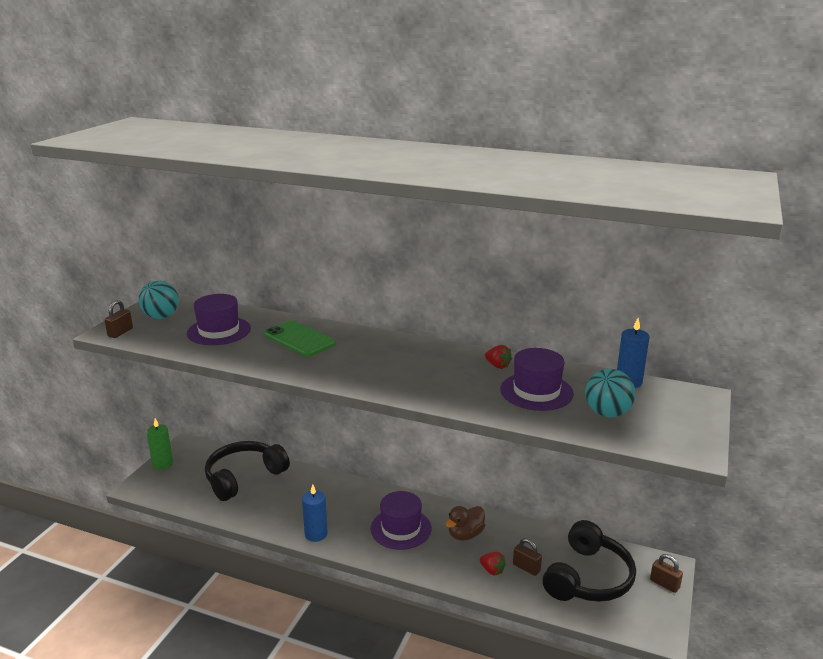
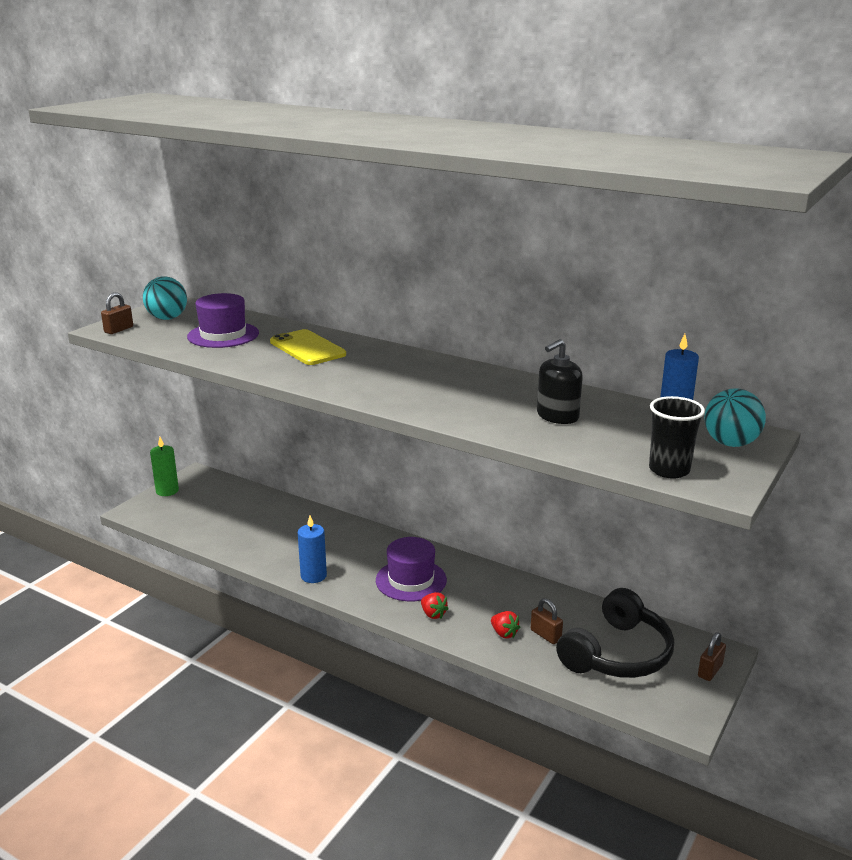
camera: 10 degrees right, 0 degrees up
black headphones [205,441,290,501] -> none
green phone [264,321,336,357] -> yellow phone [270,329,346,365]
brown duck [445,506,485,540] -> none
red strawberry [485,345,512,369] -> red strawberry moved to [421,592,449,619]
purple hat [500,348,574,411] -> black soap dispenser [537,339,583,424]
turquoise ball [585,369,635,417] -> turquoise ball moved to [704,388,766,447]
brown padlock [650,554,683,593] -> brown padlock turned 75 degrees clockwise [698,632,726,681]
none -> black cup [649,396,705,479]

